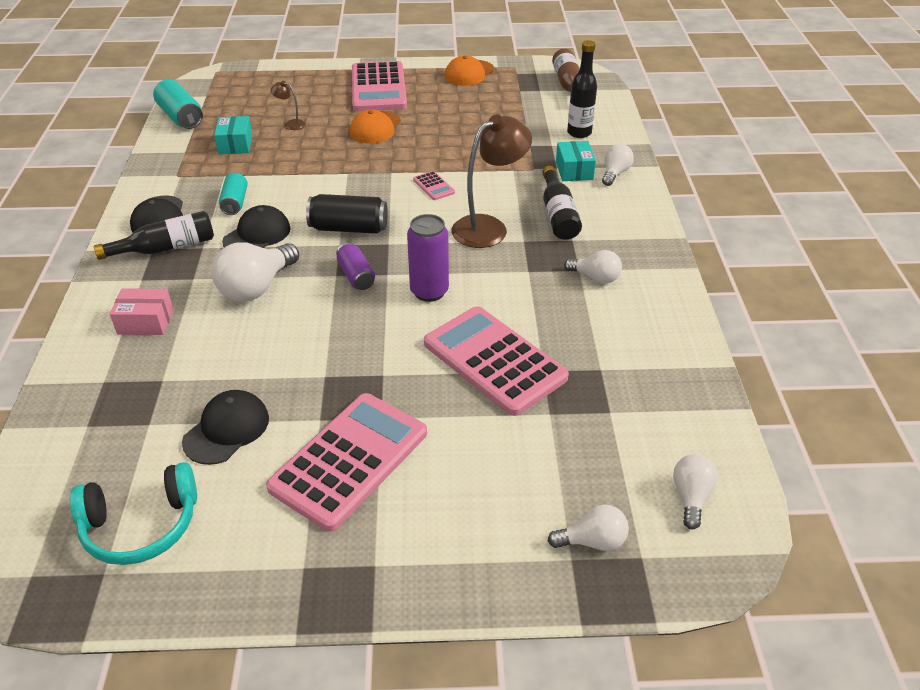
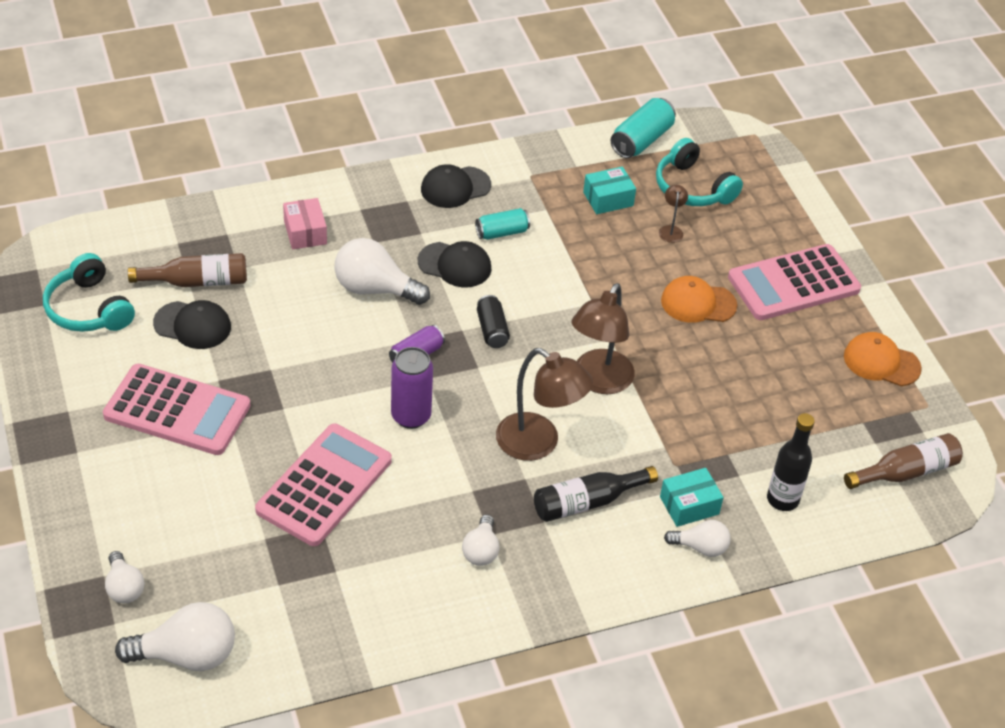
camera: 70 degrees right, 5 degrees up
black bottle [94,211,214,260] -> none
black can [306,194,388,234] -> black can [477,295,510,348], size x0.66
pink calculator [413,171,455,200] -> brown lamp [572,283,635,394]
white light bulb [673,454,718,529] -> white light bulb [115,602,235,671], size x1.71
none -> brown bottle [128,253,247,287]
none -> turquoise headphones [656,138,743,206]

